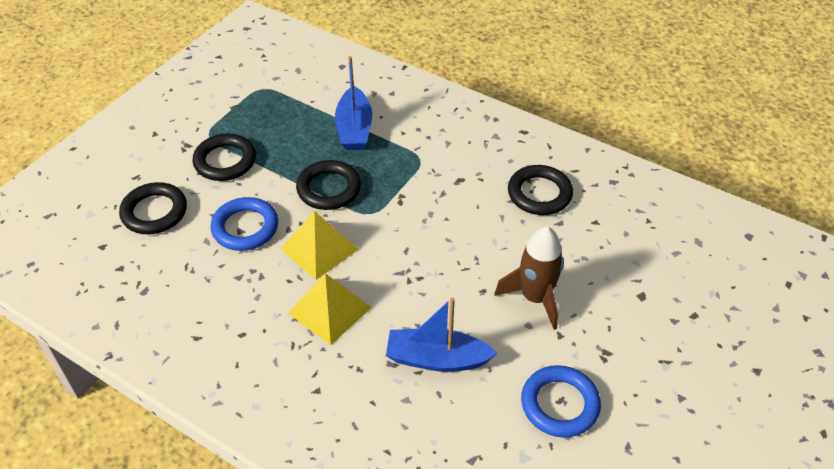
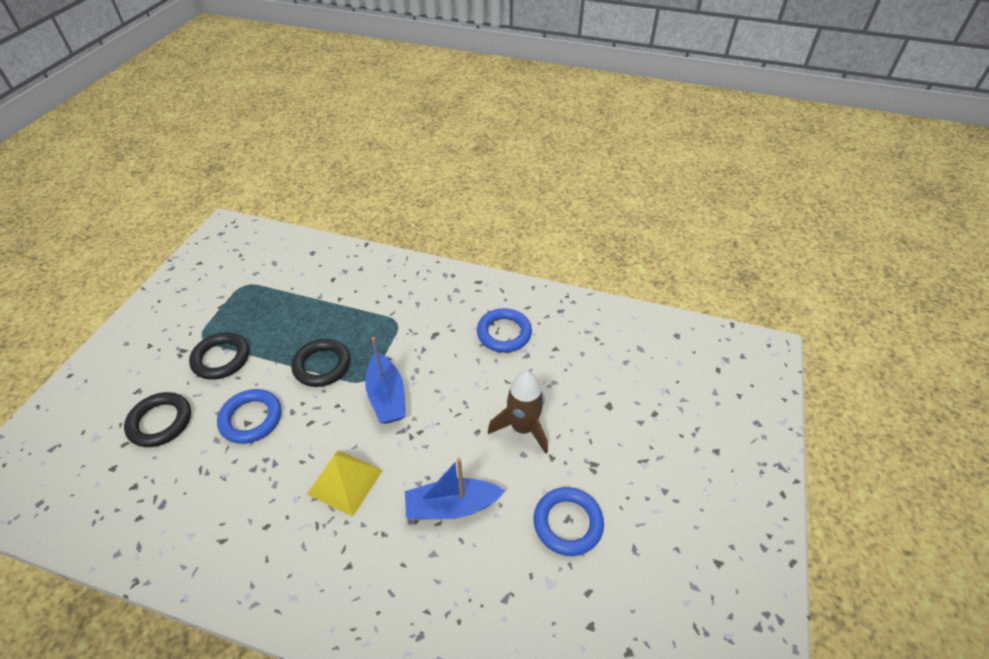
camera: 15 degrees left, 0 degrees up
yellow pyramid [280,211,359,280] -> none
blue boat [335,56,372,150] -> blue boat moved to [365,337,406,424]
black ring [508,165,573,215] -> blue ring [477,308,532,353]

